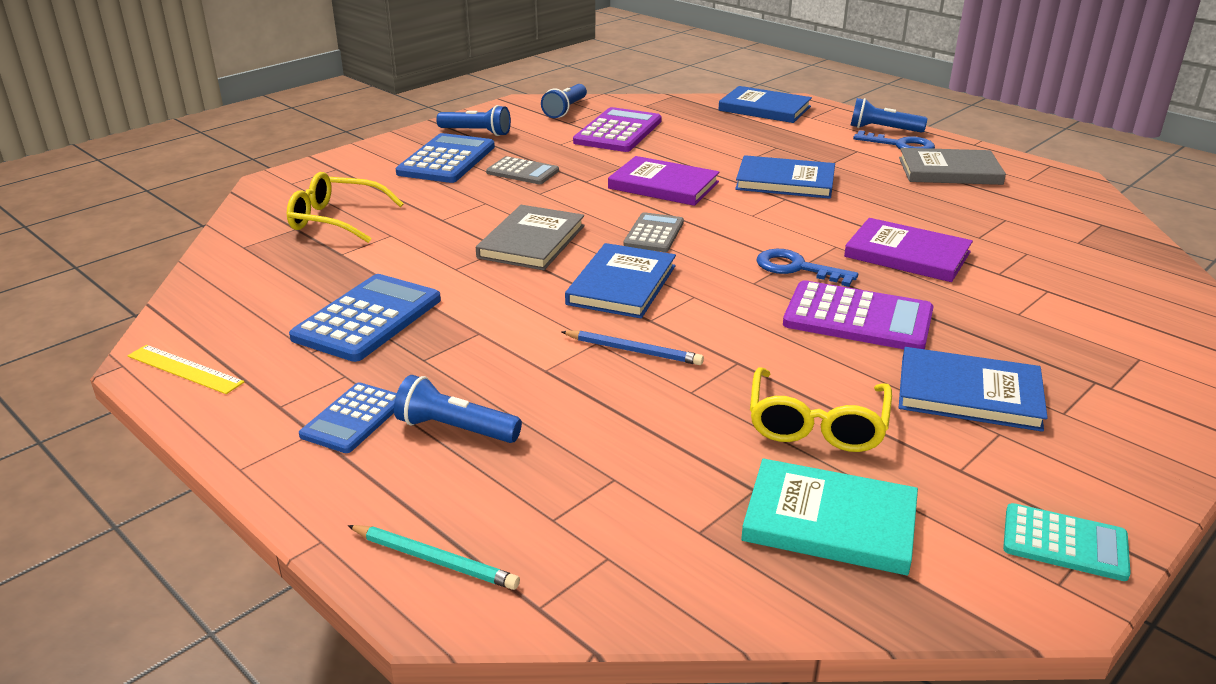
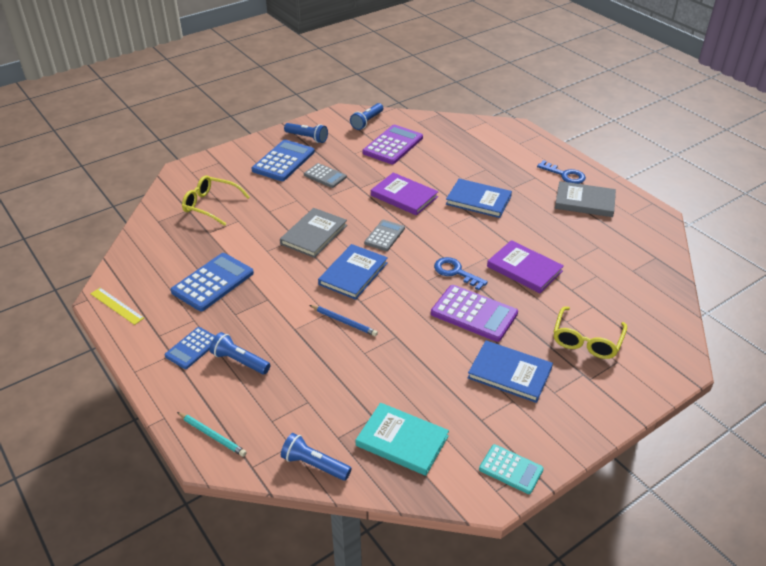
camera: 10 degrees right, 10 degrees up
blue book [719,86,812,123] -> none
yellow glasses [750,367,892,452] -> yellow glasses moved to [553,307,627,359]
blue flashlight [850,98,928,133] -> blue flashlight moved to [281,433,352,481]

